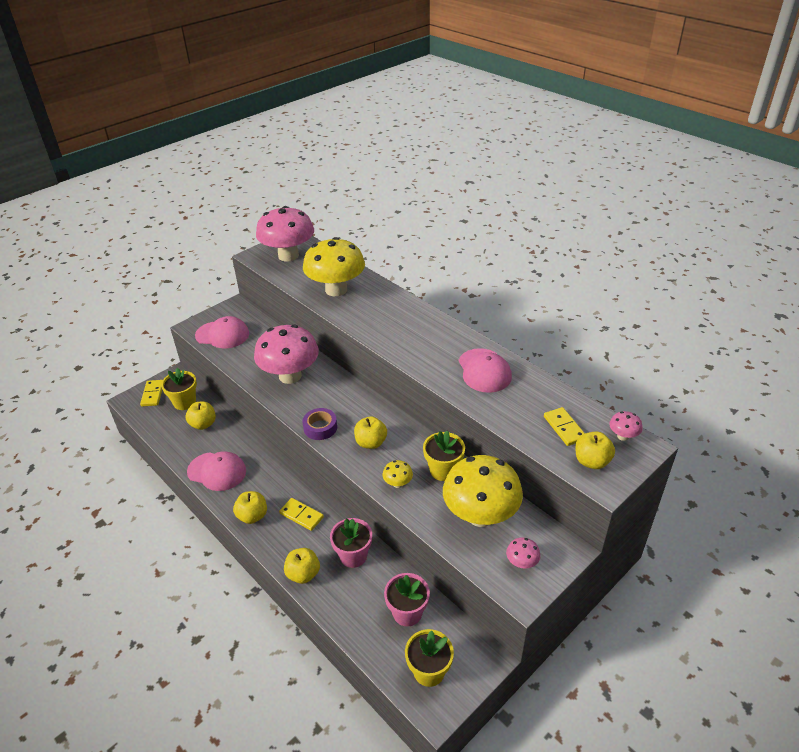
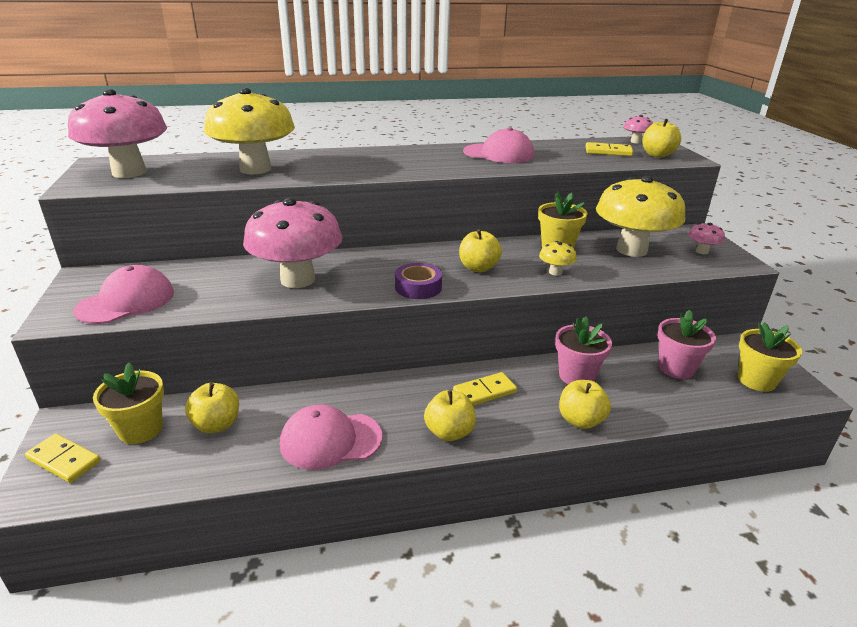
camera: 60 degrees left, 10 degrees down
pink cap [187,451,246,491] -> pink cap turned 150 degrees counterclockwise [280,405,383,470]

